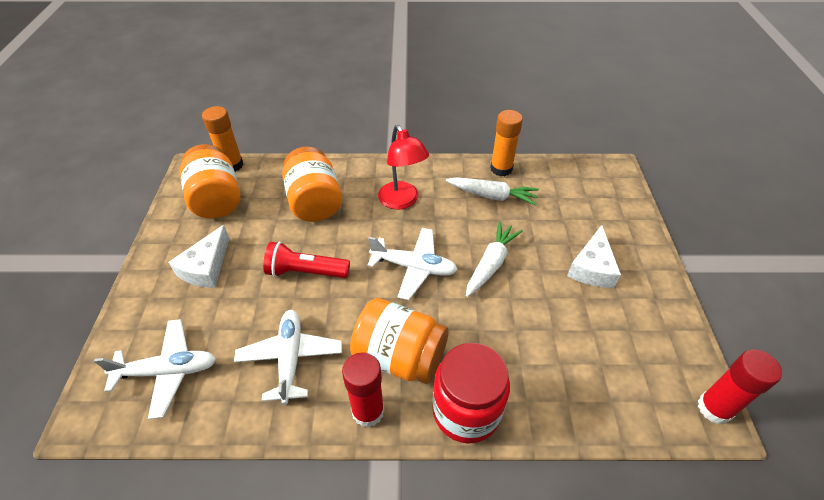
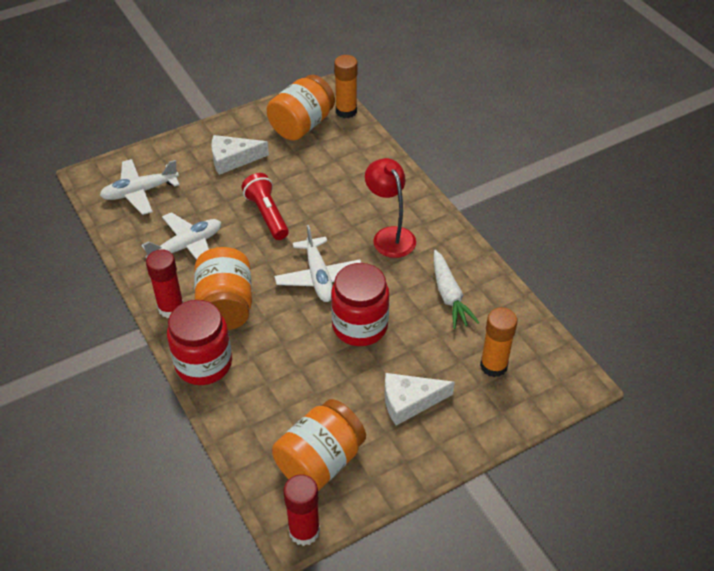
camera: 60 degrees right, 0 degrees up
white plane [94,319,216,419] -> white plane turned 105 degrees clockwise [100,159,179,215]
orange jar [282,147,342,222] -> orange jar moved to [272,399,366,491]
red lamp [378,125,429,210] -> red lamp turned 120 degrees clockwise [365,158,416,258]
white carrot [466,221,523,297] -> red jar [331,263,389,346]
orange glue stick [490,110,523,176] -> orange glue stick moved to [480,307,518,377]

